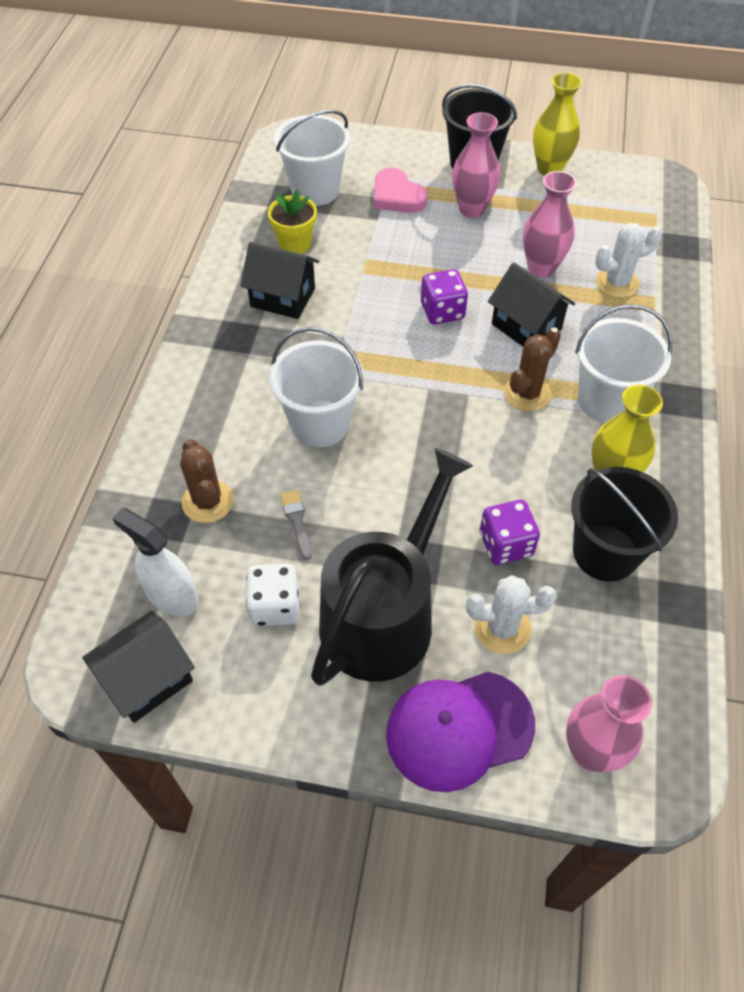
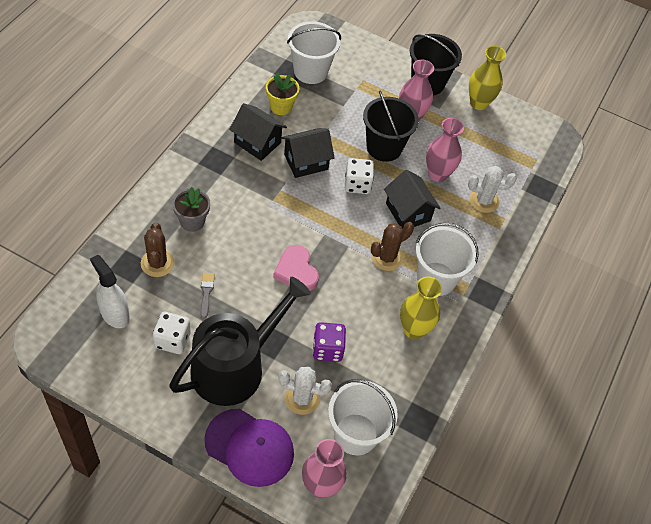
camera: 10 degrees right, 0 degrees up
black house [82,611,195,723] -> black house moved to [281,128,335,178]
white bucket [269,327,364,447] -> white bucket moved to [328,379,398,455]
pink heart [374,168,427,213] -> pink heart moved to [273,245,319,291]
purple cap [386,672,535,792] -> purple cap turned 150 degrees counterclockwise [204,409,294,487]
purple dice [421,269,468,325] -> white dice [345,158,374,194]
black bucket [571,467,678,582] -> black bucket moved to [363,91,419,162]
none -> grey flower pot [172,187,210,232]

